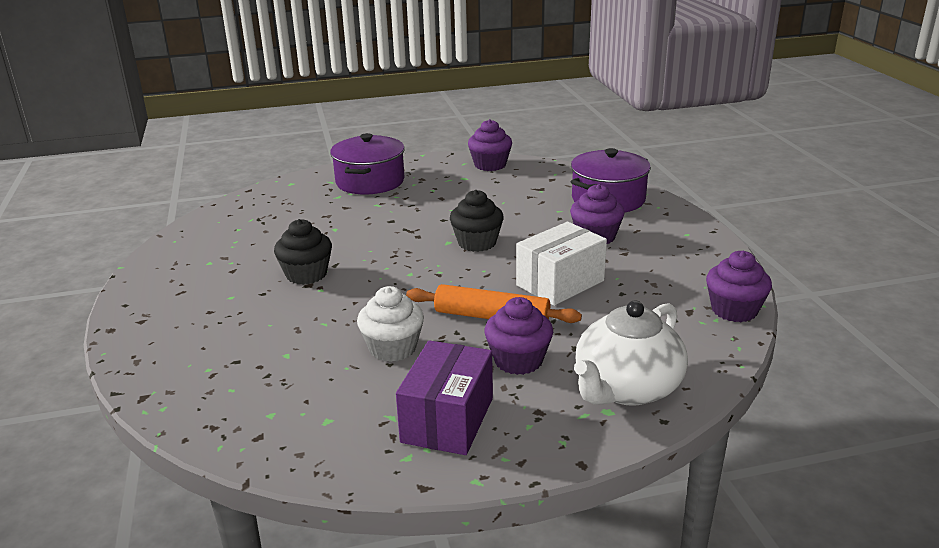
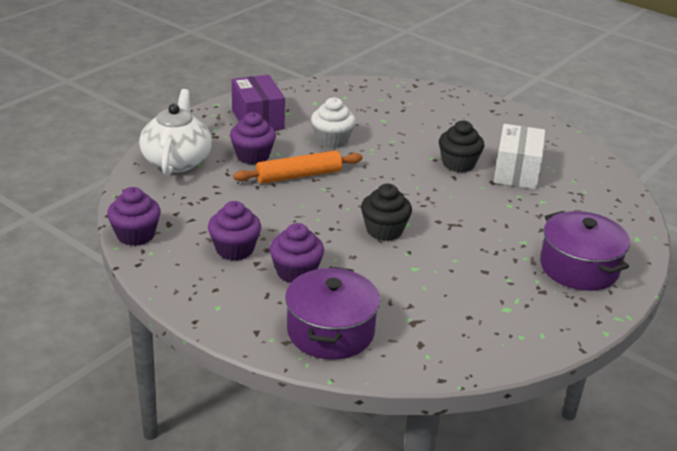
camera: 140 degrees right, 5 degrees up
purple cupcake [468,119,512,171] -> purple cupcake moved to [208,201,261,260]
white box [516,222,607,306] -> white box moved to [494,124,545,189]

